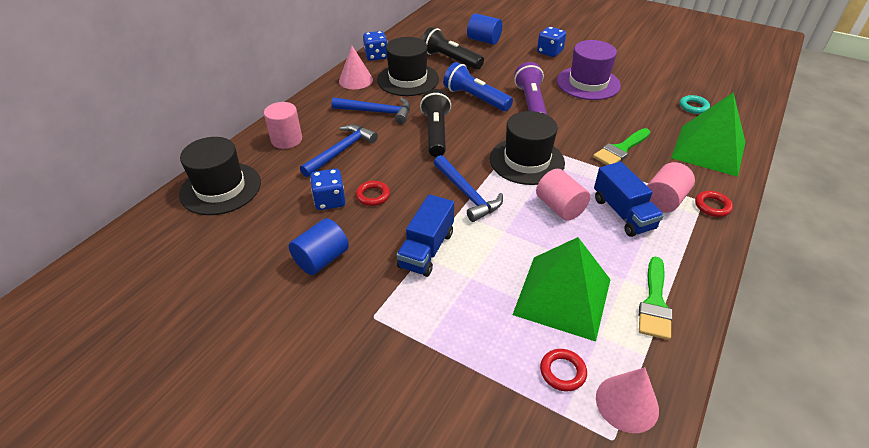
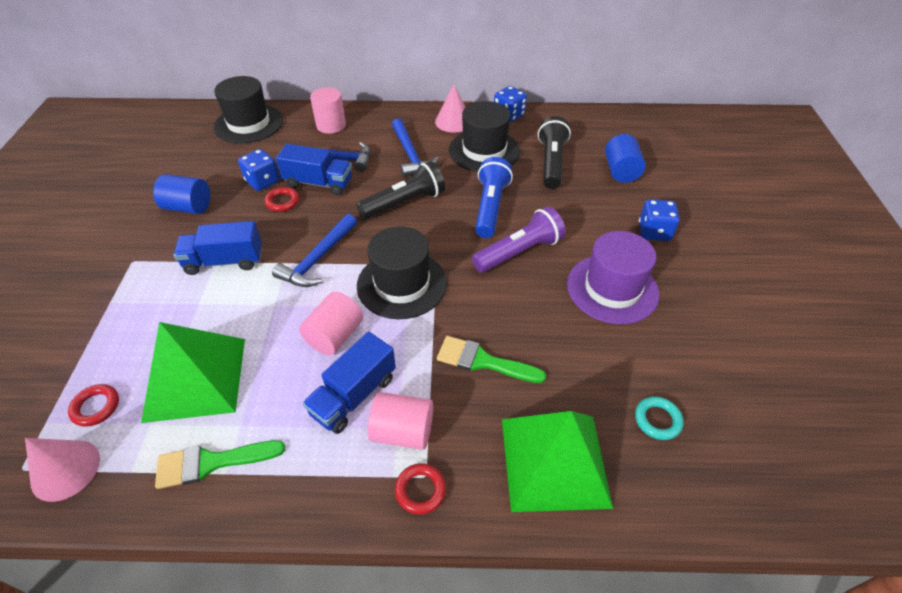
camera: 60 degrees right, 5 degrees up
none -> blue truck [276,144,352,195]

